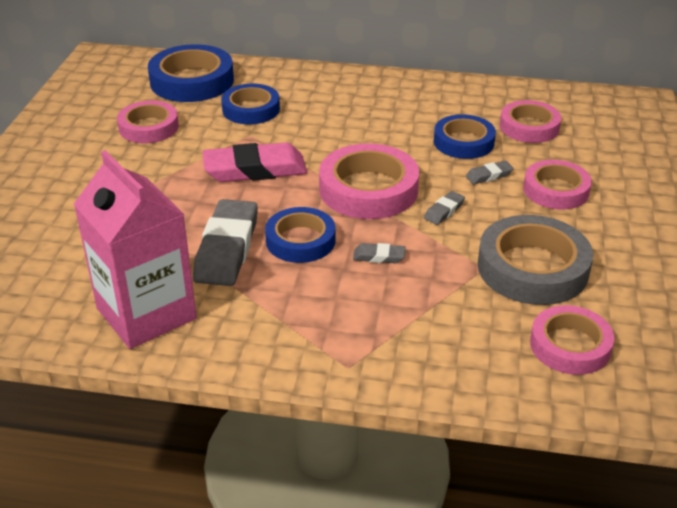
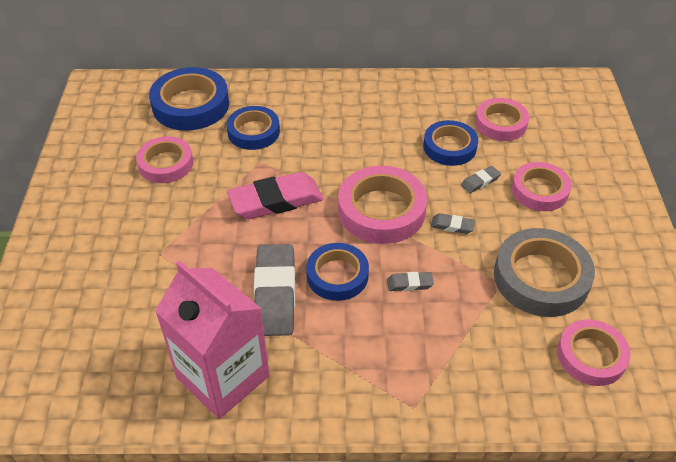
camera: 10 degrees left, 10 degrees up
grey eraser [424,191,465,225] -> grey eraser turned 75 degrees clockwise [431,213,475,234]

